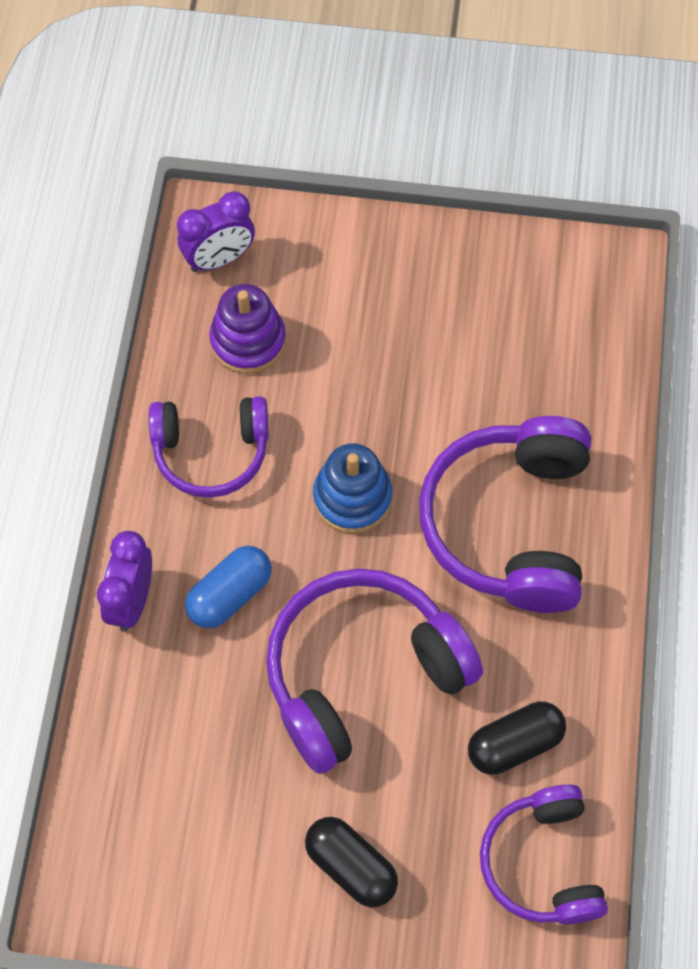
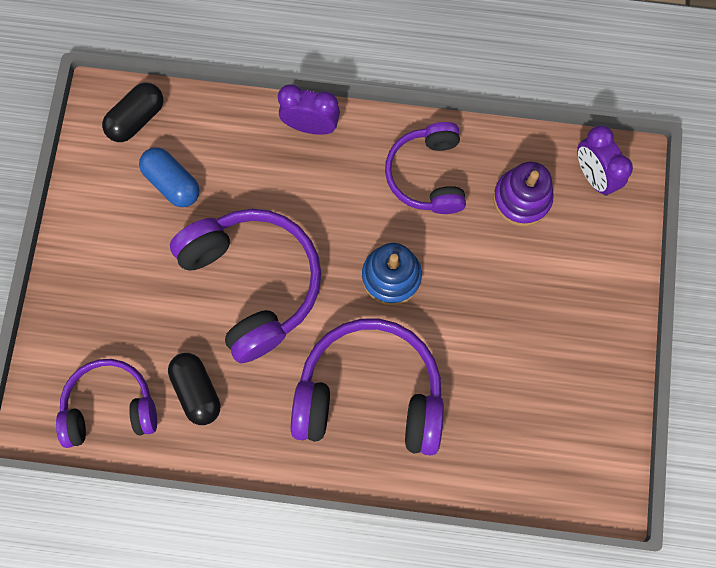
camera: 90 degrees right, 10 degrees up
blue capsule [185,546,271,628] -> blue capsule moved to [139,147,199,207]
black capsule [305,817,398,907] -> black capsule moved to [102,82,163,142]

